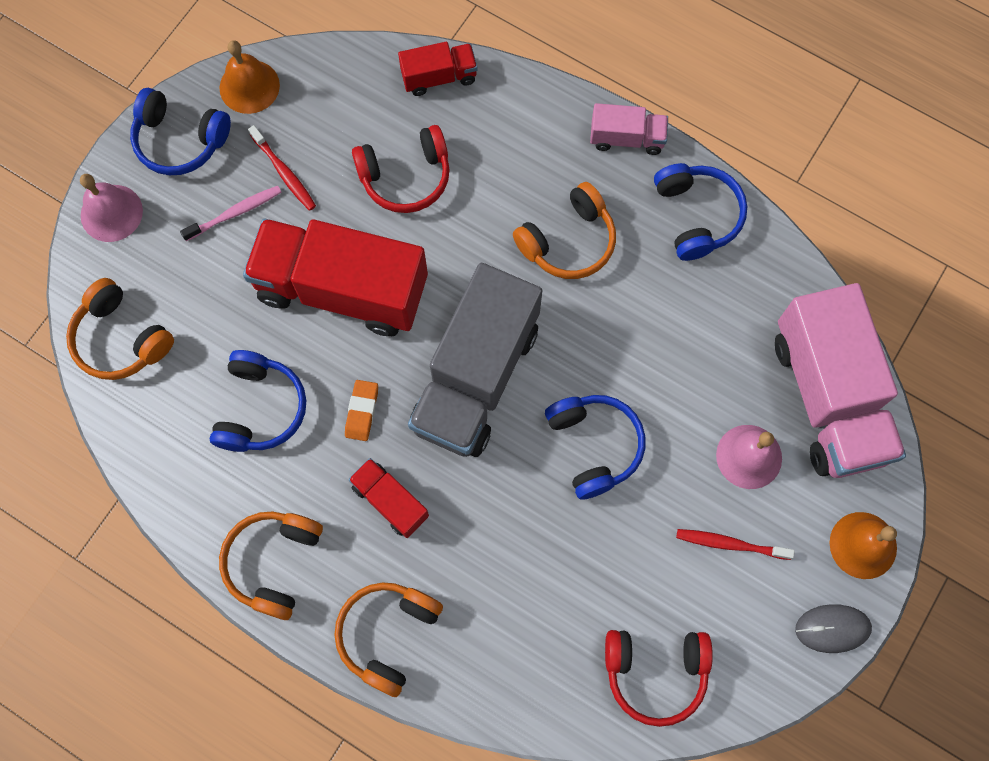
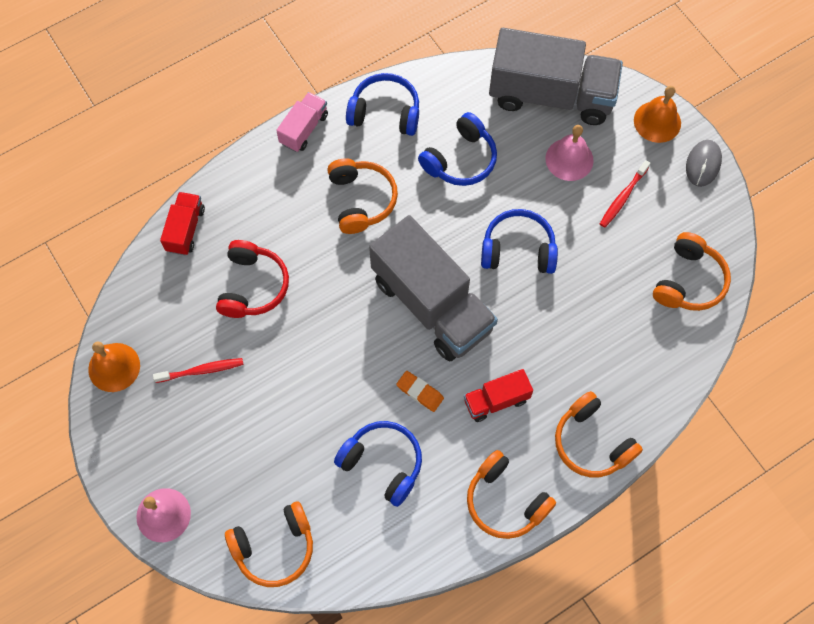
camera: 65 degrees left, 5 degrees down
blue headphones [130,88,231,175] -> blue headphones moved to [418,112,497,186]
pink toothbrush [180,186,282,241] -> none
red truck [243,218,428,336] -> none
red headphones [605,630,713,727] -> orange headphones [653,232,731,311]
pink truck [775,283,906,478] -> grey truck [489,28,623,125]

